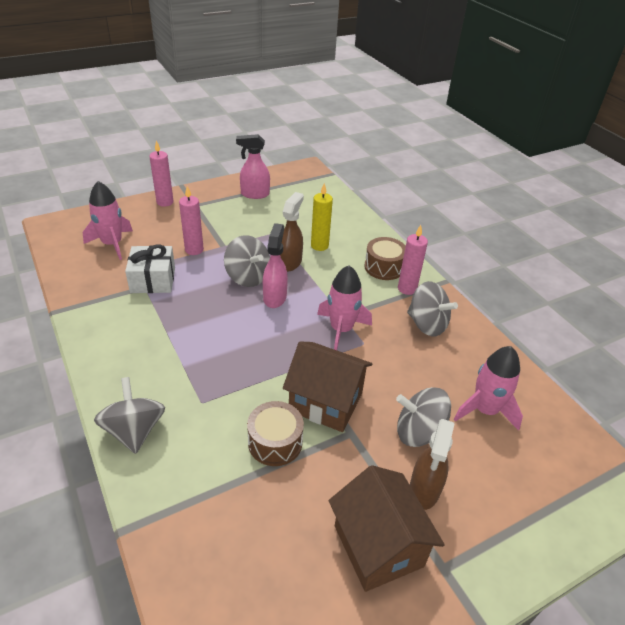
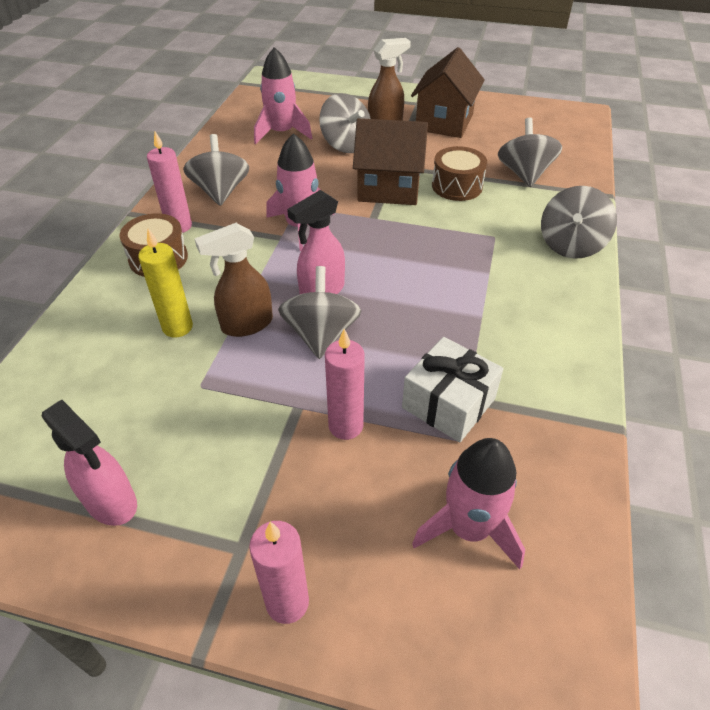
camera: 135 degrees left, 5 degrees up
brown house [283,342,373,432] -> brown house turned 60 degrees counterclockwise [353,118,428,205]
none -> grey spinning top [498,118,562,187]

